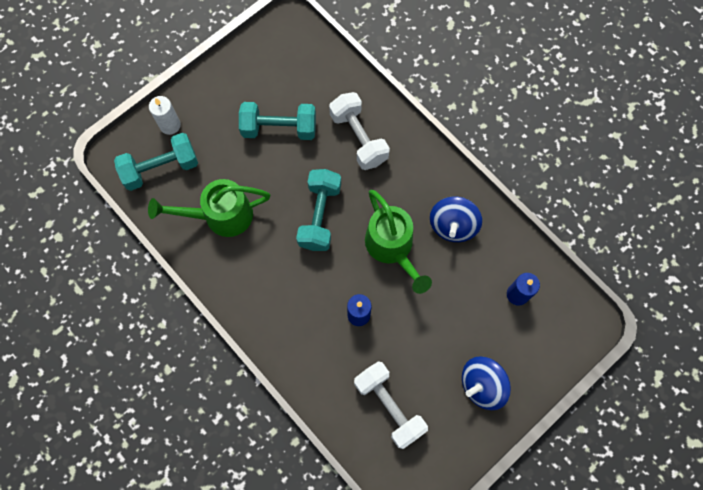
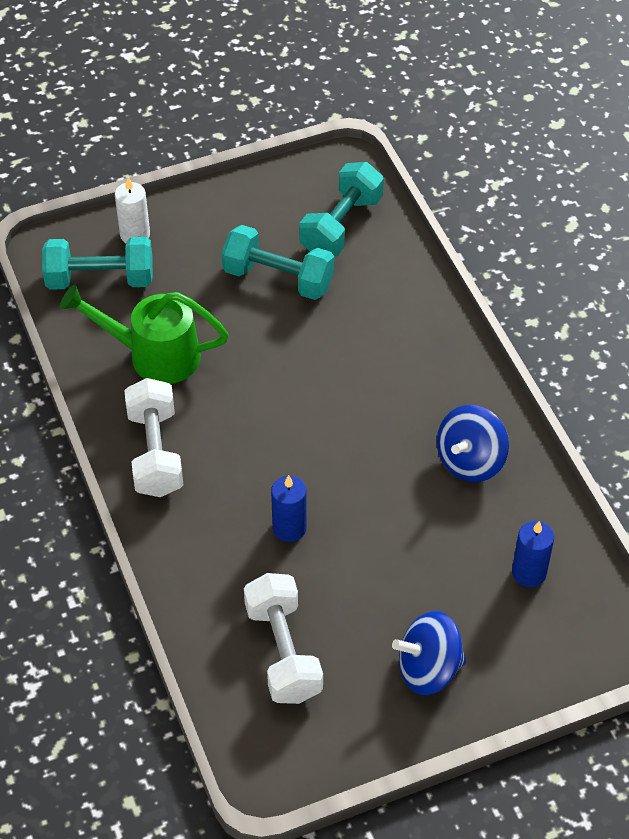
camera: 20 degrees right, 20 degrees down
turquoise dumbbell [296,169,341,251] -> turquoise dumbbell moved to [299,162,384,257]
white dumbbell [329,92,390,170] -> white dumbbell moved to [124,378,183,497]
green watering can [365,190,432,294] -> none

